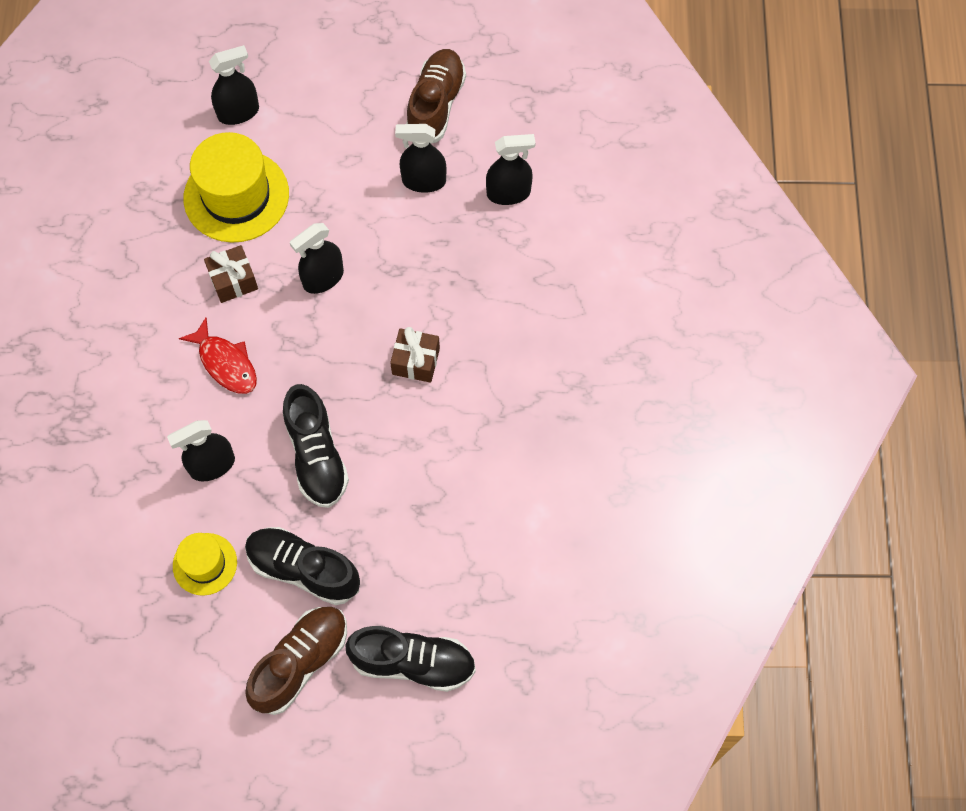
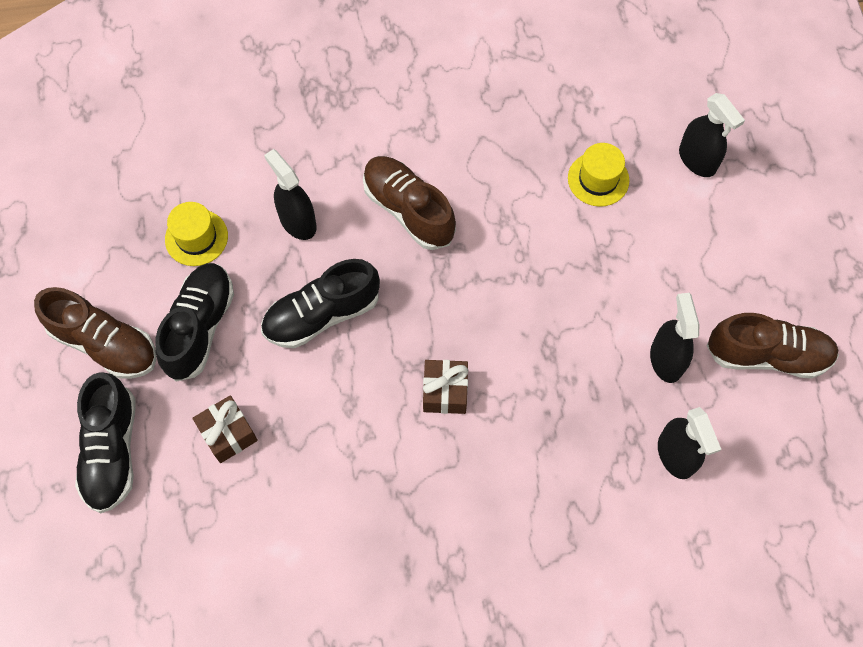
camera: 80 degrees right, 0 degrees up
red fish [179,318,257,394] -> brown shoe [363,156,456,250]
yellow hat [184,132,289,243] -> yellow hat [568,143,630,207], size x0.55
brown gift [204,245,258,303] -> brown gift moved to [192,395,258,463]
black spray bottle [290,223,344,294] -> none

